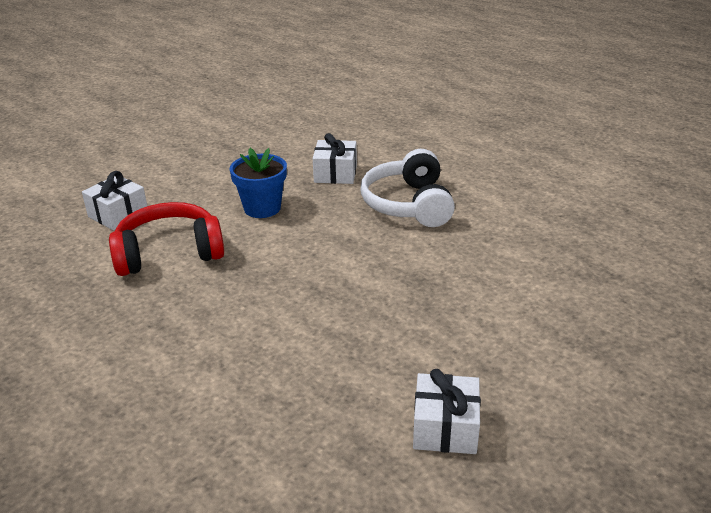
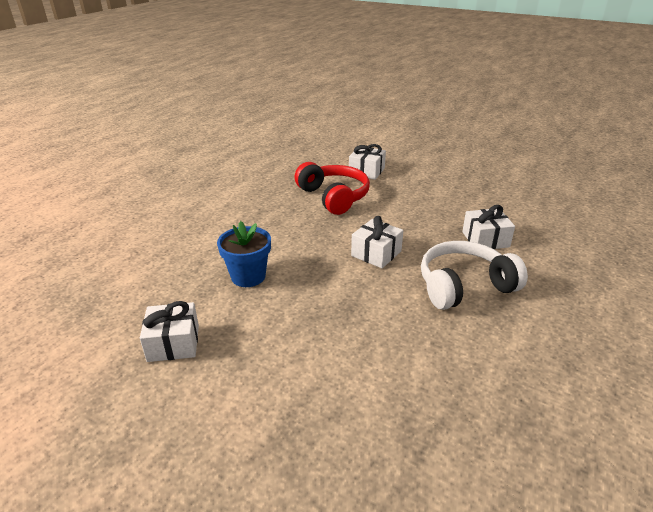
camera: 75 degrees right, 0 degrees up
blue flower pot [230,148,287,218] -> blue flower pot moved to [217,221,271,287]
none -> white gift [351,216,403,268]

